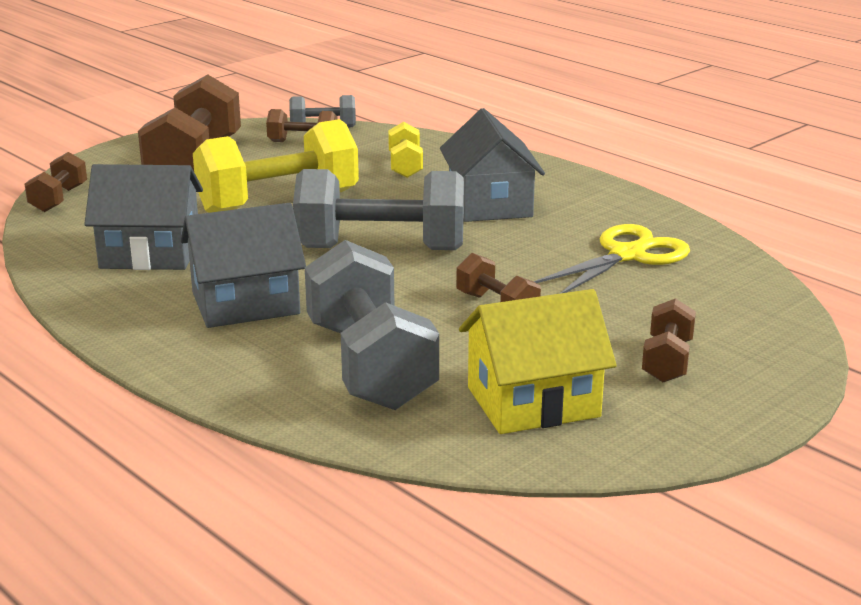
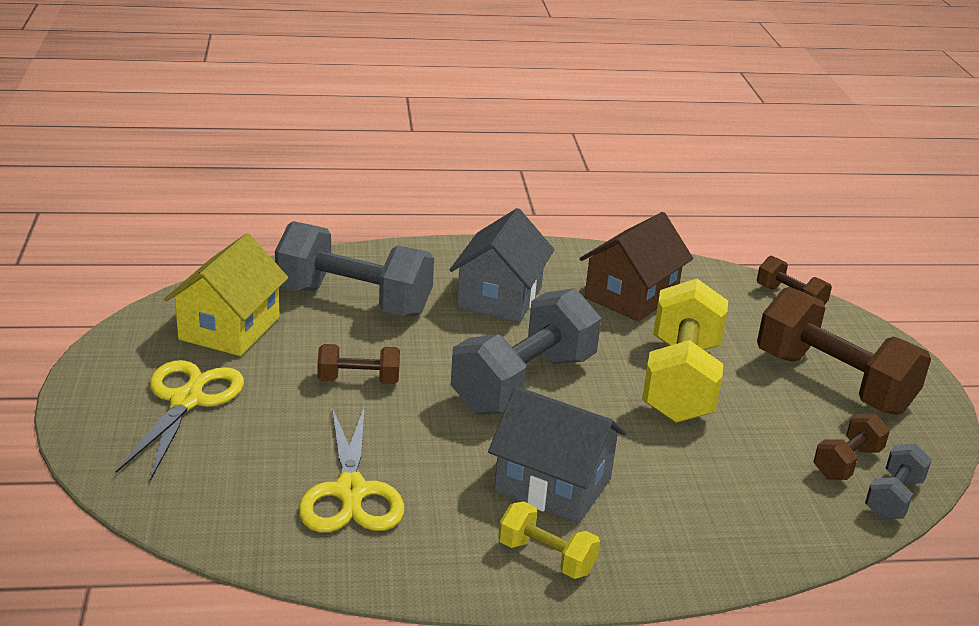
camera: 125 degrees right, 5 degrees up
grey house [84,164,203,270] -> brown house [580,212,693,322]
yellow dumbbell [388,122,423,178] -> yellow dumbbell moved to [498,502,600,579]
brown dumbbell [642,298,696,382] -> yellow scissors [116,360,244,481]

